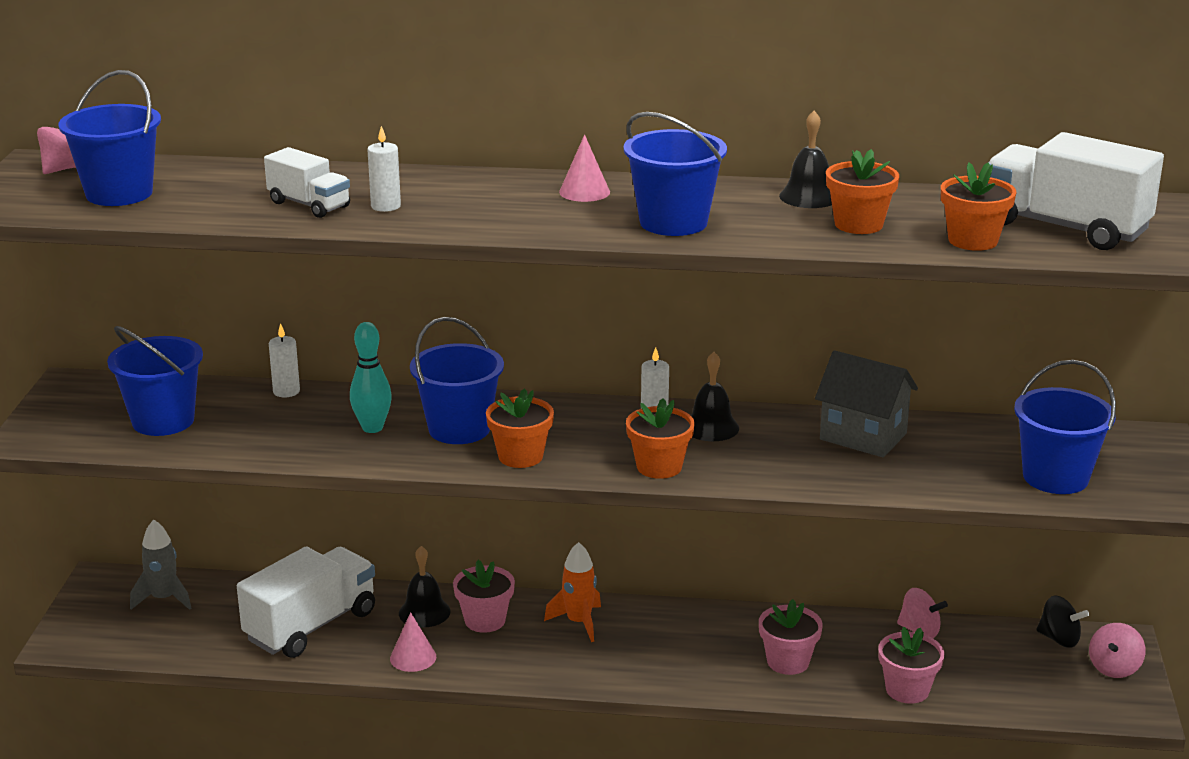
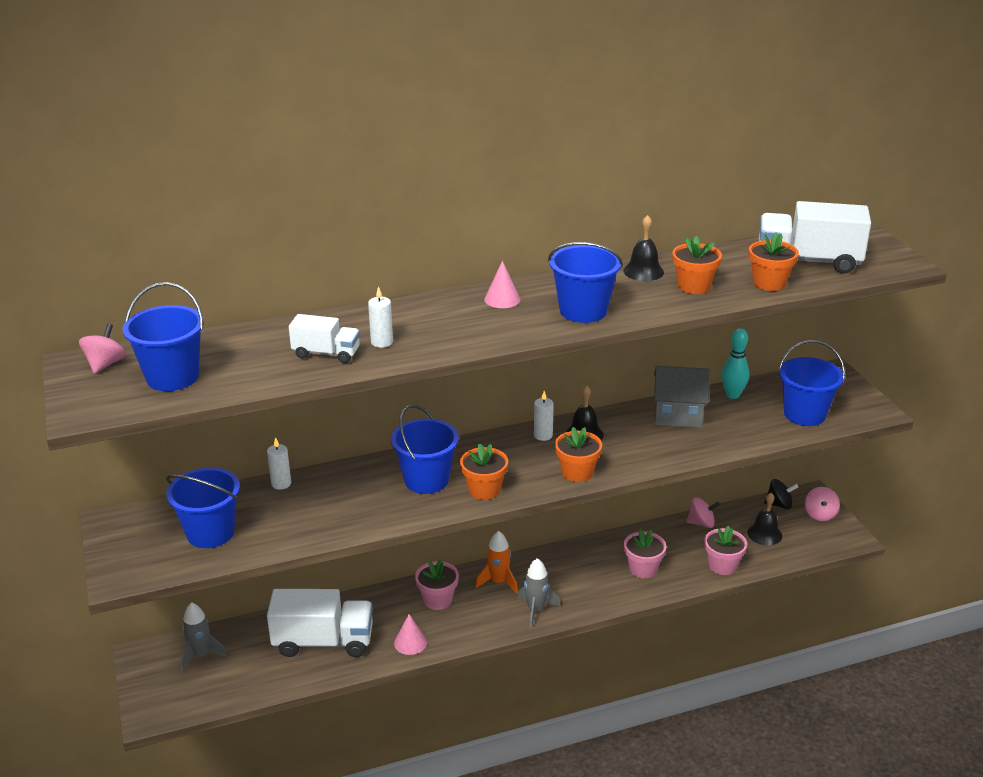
camera: 25 degrees left, 5 degrees up
white truck [237,546,375,658] -> white truck turned 75 degrees clockwise [267,589,373,657]
turquoise bowling pin [350,322,392,433] -> turquoise bowling pin moved to [722,328,749,399]
black bell [399,546,451,628] -> black bell moved to [747,493,782,545]
none -> grey rocket [517,558,560,628]

